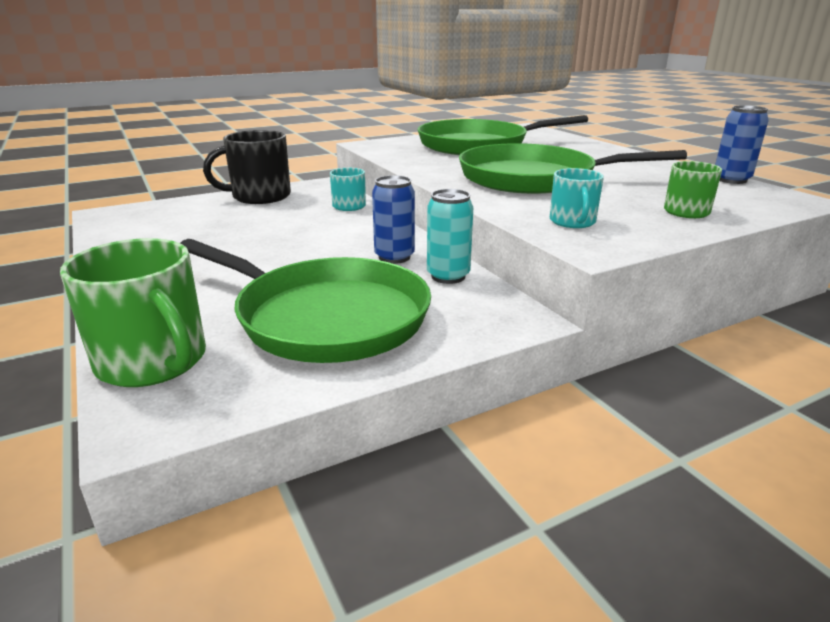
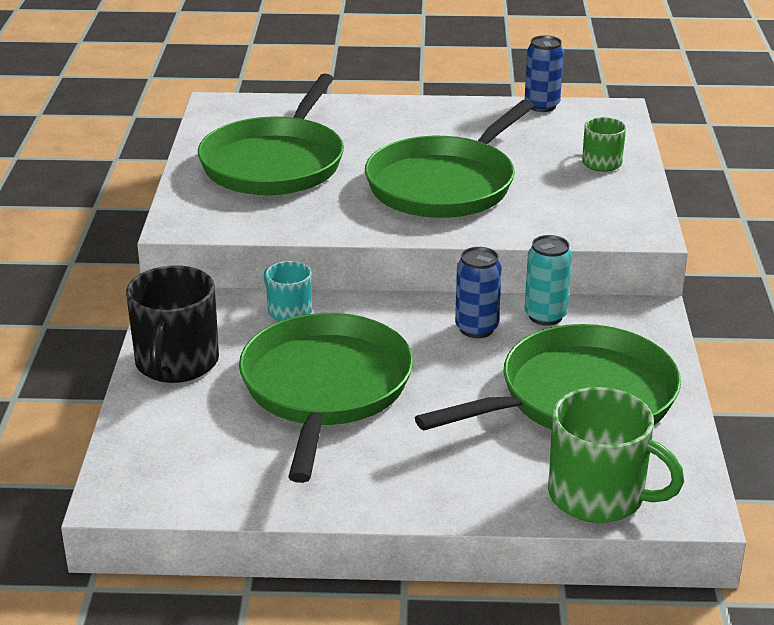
camera: 60 degrees left, 5 degrees up
green mug [60,238,206,387] -> green mug turned 45 degrees clockwise [548,387,684,523]
turquoise mug [550,168,604,228] -> none
none -> green pan [239,313,413,483]

